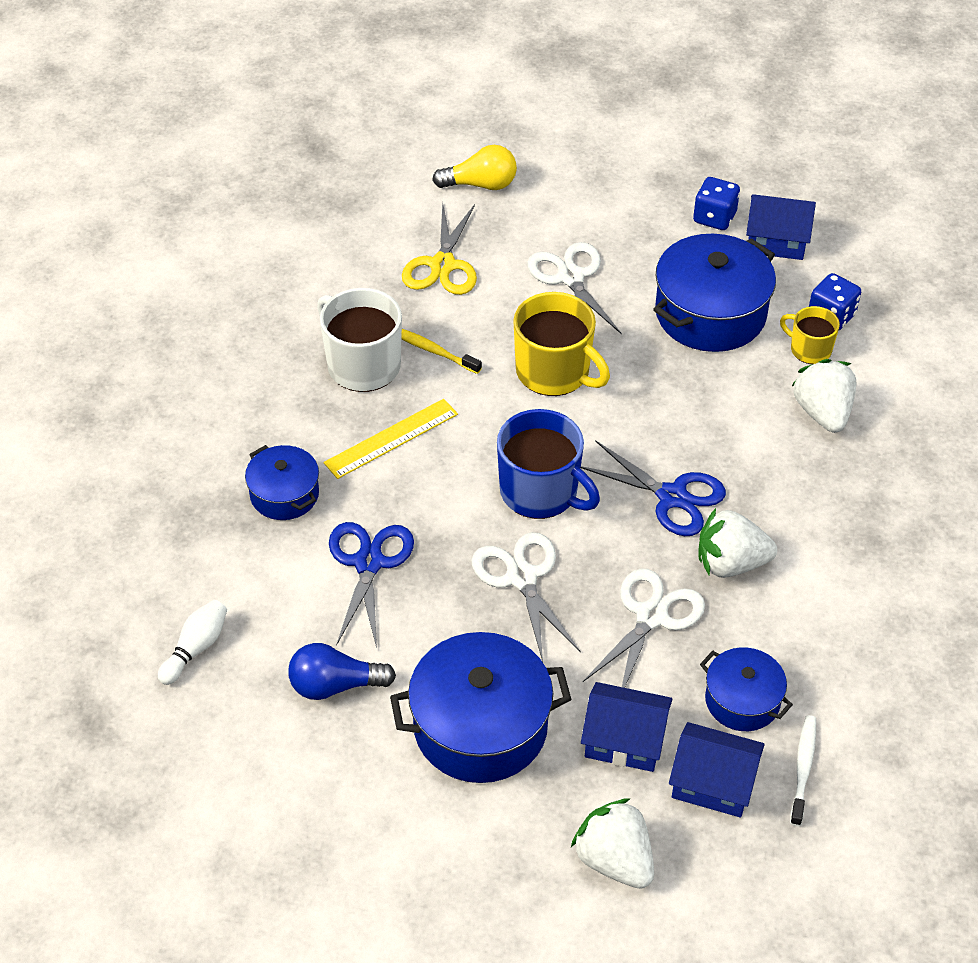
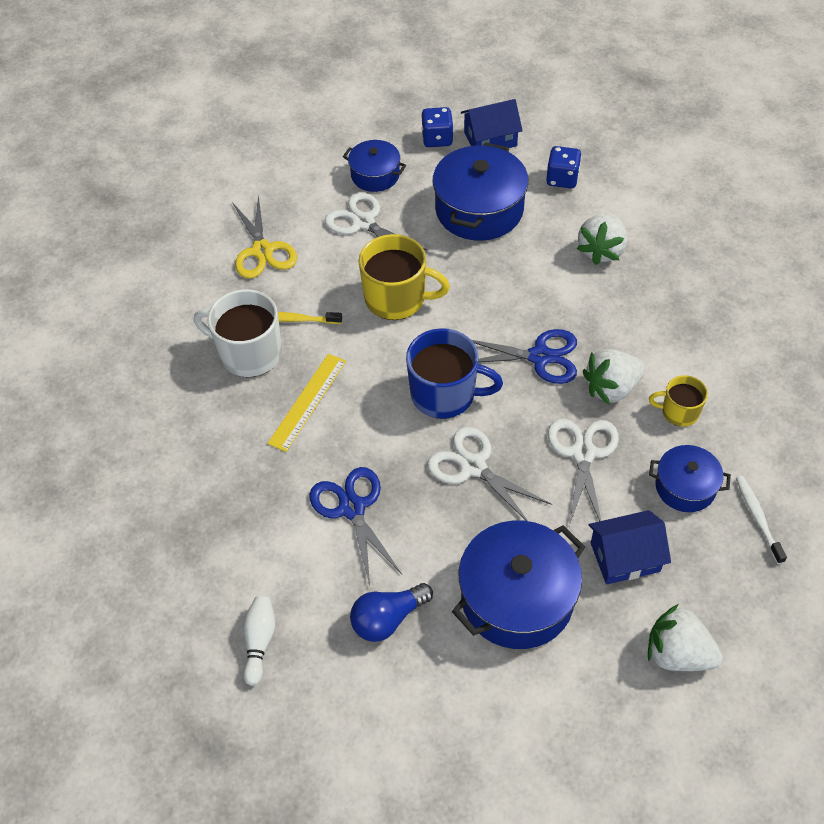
camera: 25 degrees left, 5 degrees up
blue pot [245,445,319,520] -> blue pot moved to [343,140,406,192]
yellow light bulb [432,145,517,190] -> none
blue house [669,722,765,817] -> none
yellow mug [780,306,840,364] -> yellow mug moved to [649,375,708,427]
white strawberry [792,359,856,433] -> white strawberry turned 120 degrees counterclockwise [577,213,628,265]

